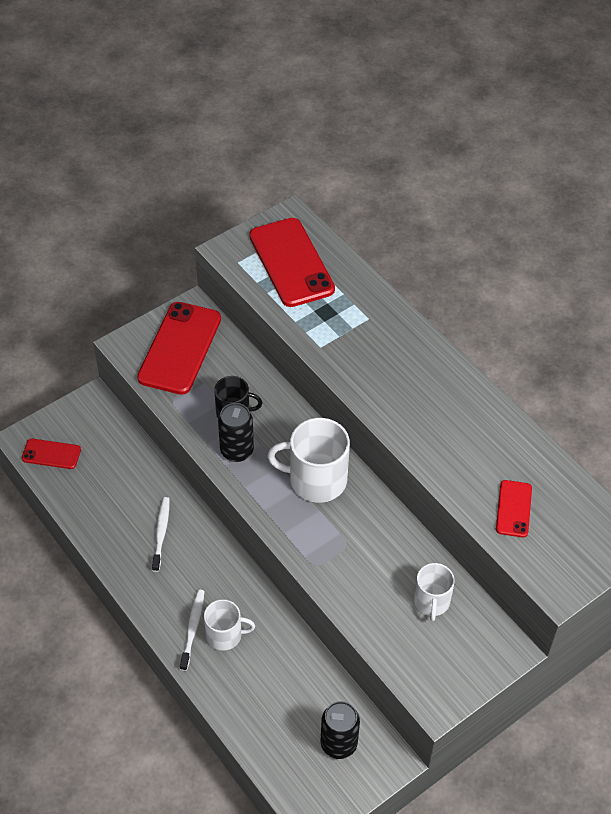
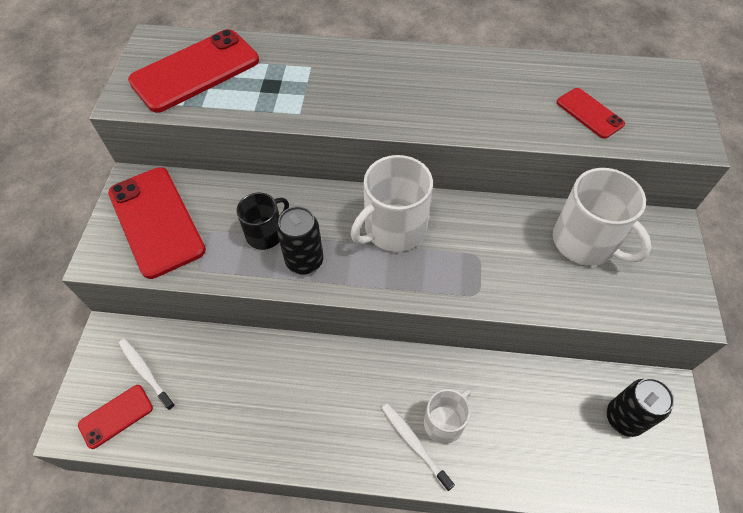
camera: 45 degrees left, 5 degrees up
white toothbrush [152,497,170,572] -> white toothbrush moved to [118,339,176,411]
red phone [249,218,335,307] -> red phone turned 60 degrees counterclockwise [128,29,259,113]
white mug [414,563,455,621] -> white mug [553,168,652,266], size x1.65

